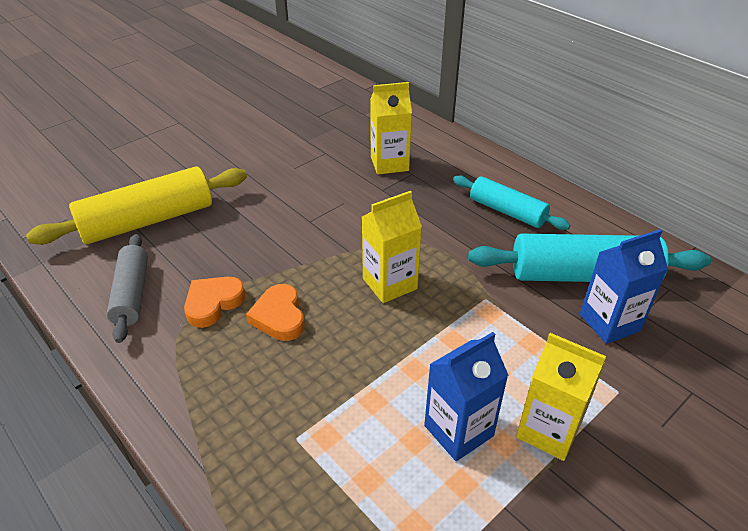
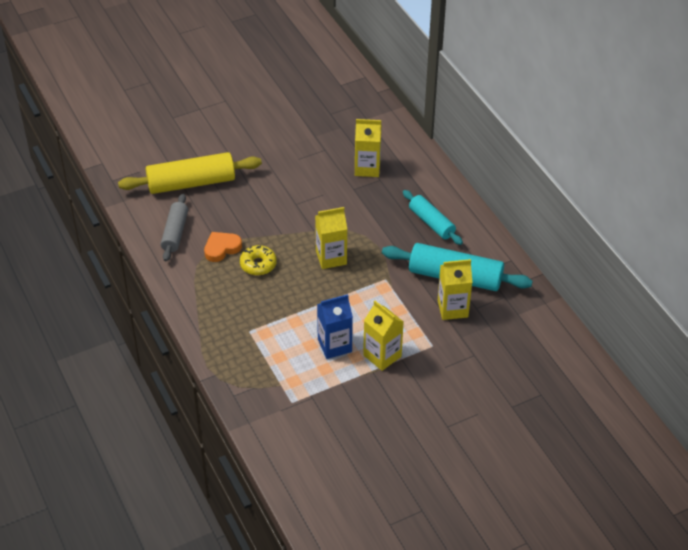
camera: 15 degrees right, 5 degrees up
orange heart [246,284,305,341] -> yellow donut [240,245,277,275]
blue carton [580,229,668,344] -> yellow carton [438,259,473,320]

